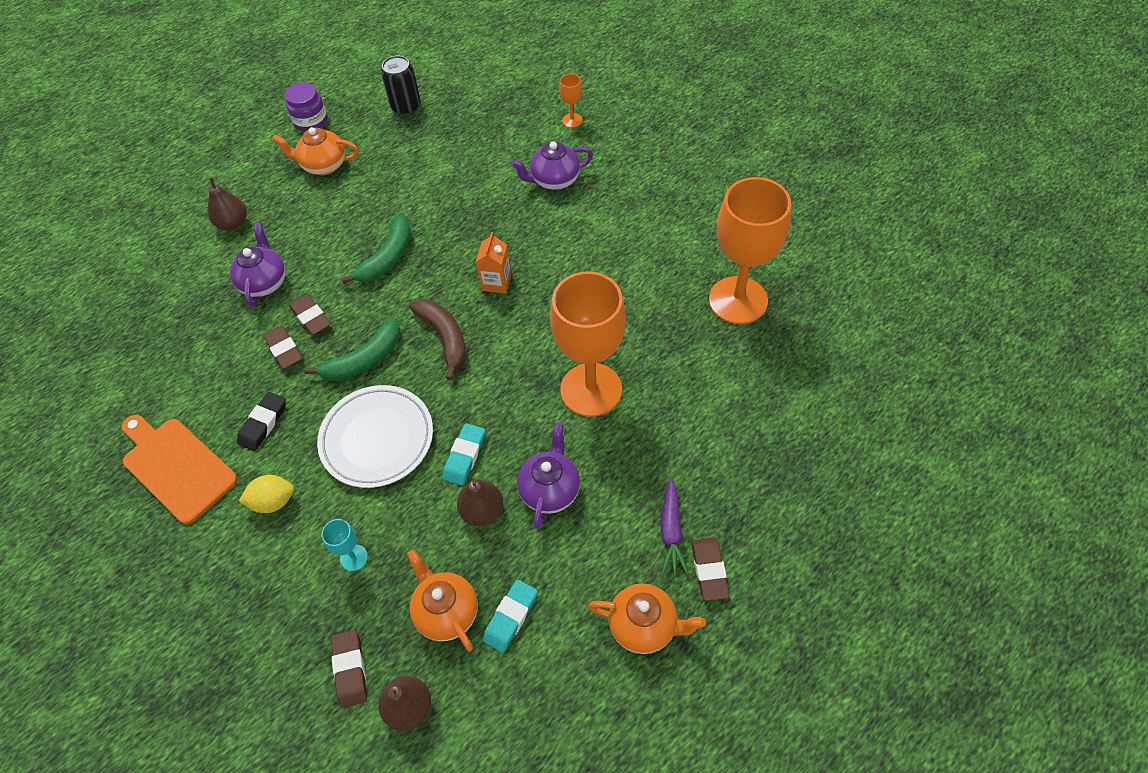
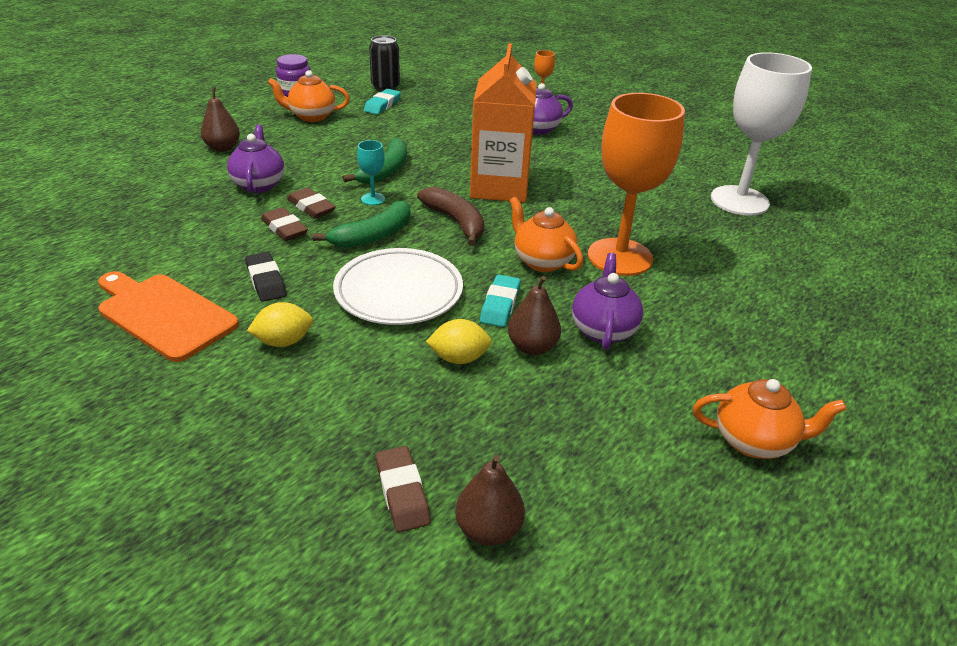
camera: 10 degrees left, 20 degrees down
black eraser [237,392,286,451] -> black eraser turned 45 degrees counterclockwise [245,252,286,302]
turquoise goblet [322,519,368,571] -> turquoise goblet moved to [357,140,385,205]
orange teapot [407,549,478,651] -> orange teapot moved to [509,197,583,272]
orange carton [476,232,512,294] -> orange carton [470,43,537,203], size x2.18
turquoise eraser [482,579,538,653] -> turquoise eraser moved to [364,89,401,115]
purple carrot [661,478,689,575] -> none
brown eraser [691,538,730,601] -> none
orange goblet [709,177,791,324] -> white goblet [711,52,812,216]
none -> yellow lemon [426,319,492,364]

